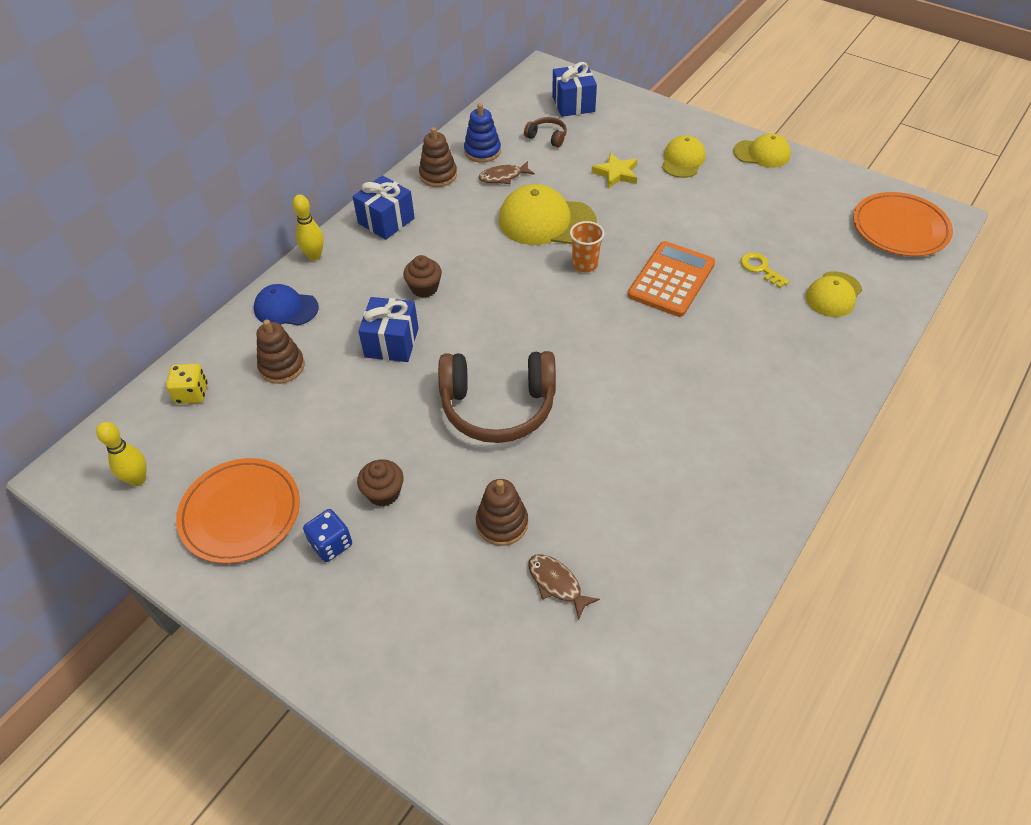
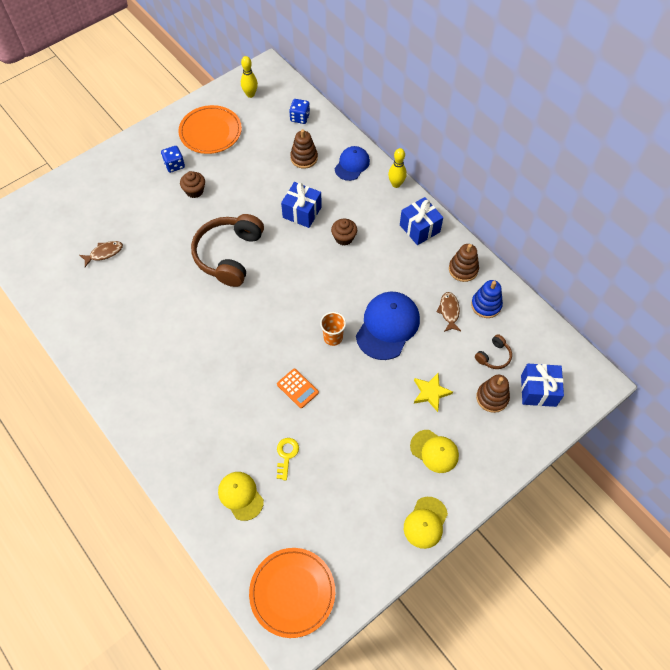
camera: 105 degrees right, 10 degrees up
yellow dice [166,364,208,404] -> blue dice [289,99,310,124]
brown stacking toy [476,479,528,546] -> brown stacking toy moved to [476,375,510,413]
yellow cap [499,184,597,245] -> blue cap [356,292,420,360]
orange calculator [628,241,715,317] -> orange calculator [277,368,319,408], size x0.56
yellow key [741,252,789,288] -> yellow key turned 60 degrees counterclockwise [277,438,299,480]

